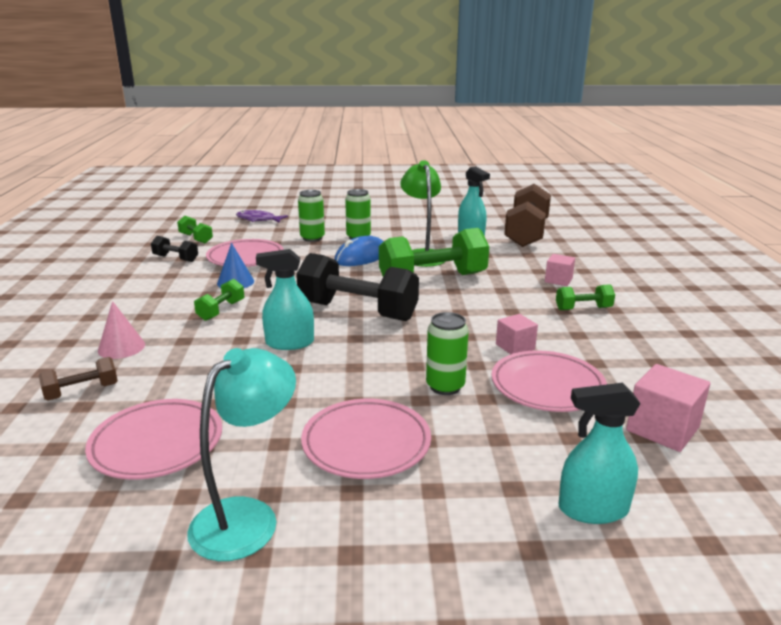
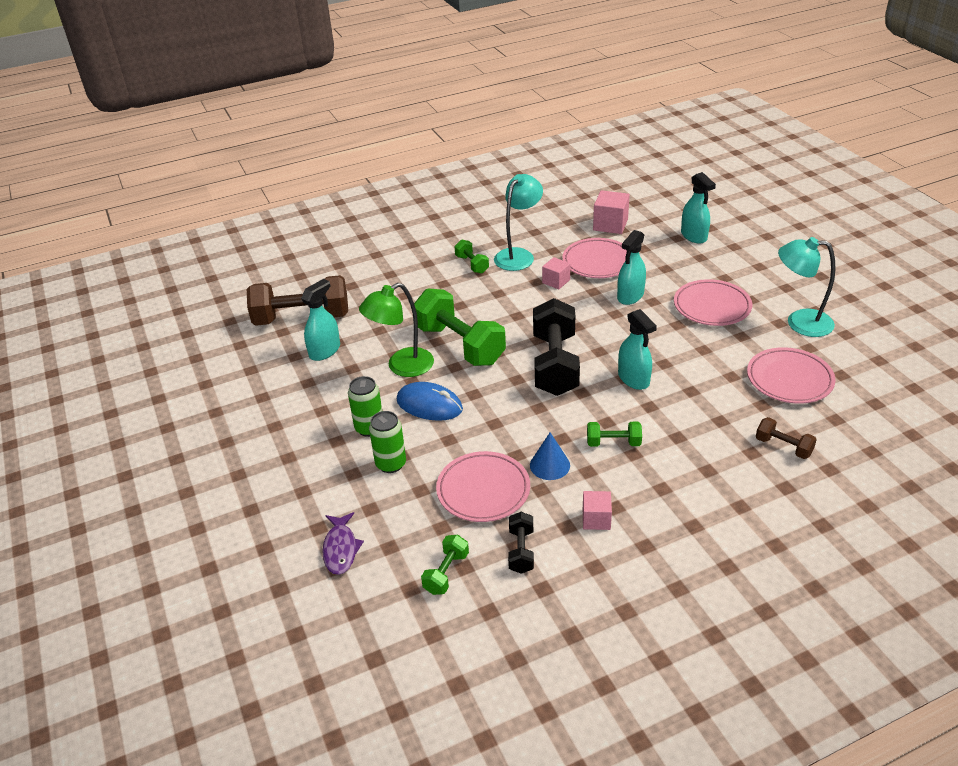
camera: 110 degrees left, 15 degrees up
pink cone [98,301,145,359] -> none
green can [426,312,469,395] -> turquoise spray bottle [617,230,646,305]
pink cube [545,254,575,286] -> pink cube moved to [583,491,612,530]
none -> turquoise lamp [494,174,543,271]

